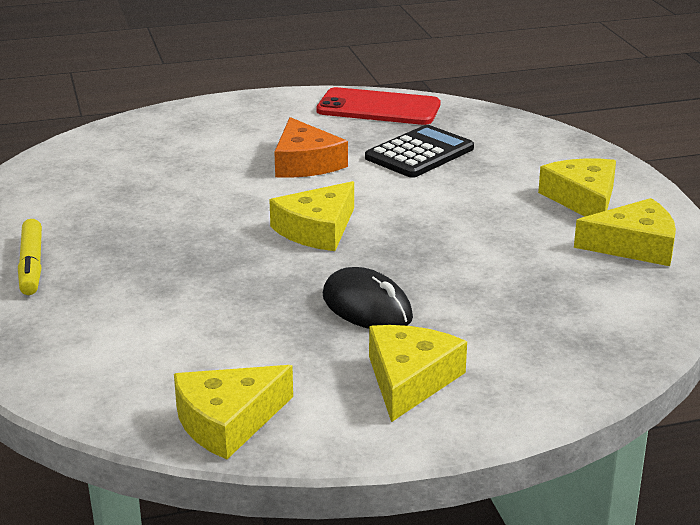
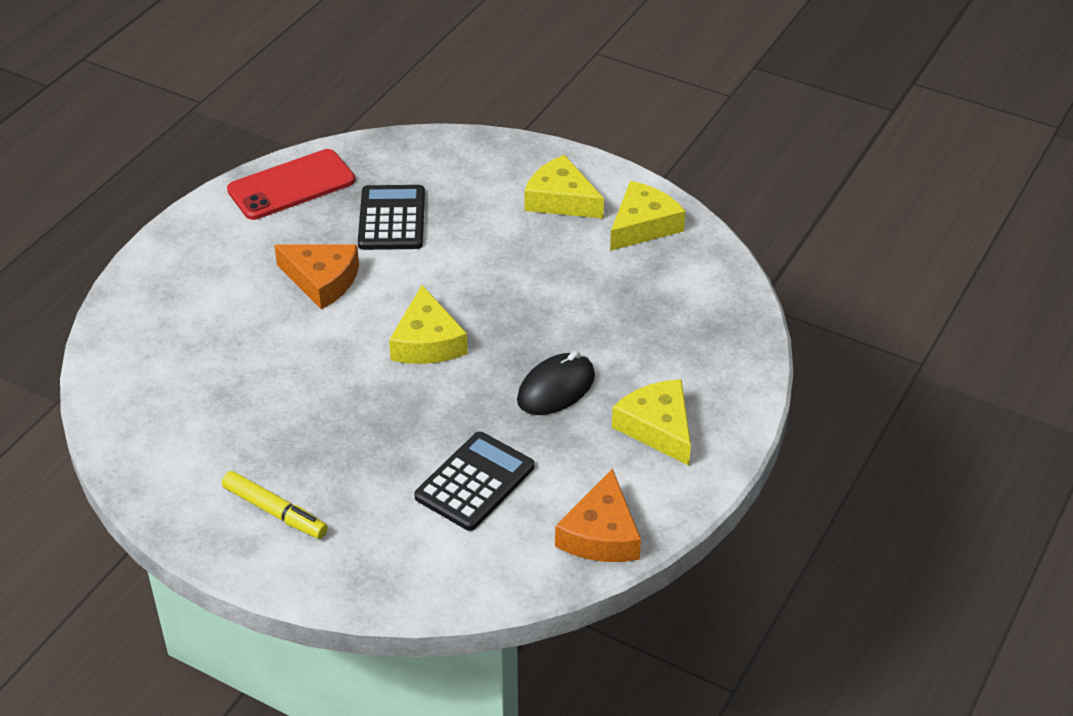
camera: 45 degrees left, 15 degrees up
yellow cheese [174,365,293,460] -> orange cheese [555,469,641,562]
black mouse [323,267,413,329] -> black mouse turned 45 degrees counterclockwise [517,351,595,415]
none -> black calculator [414,432,534,531]

